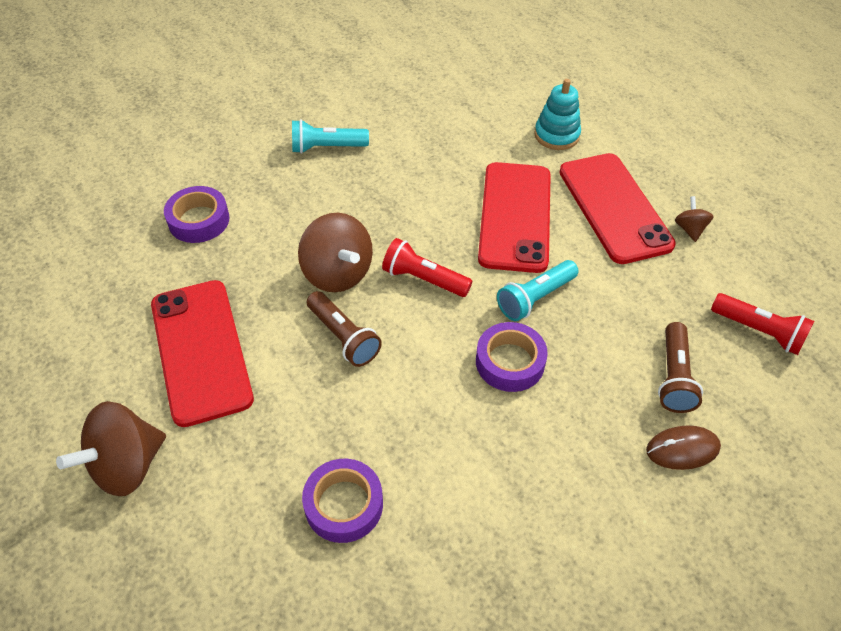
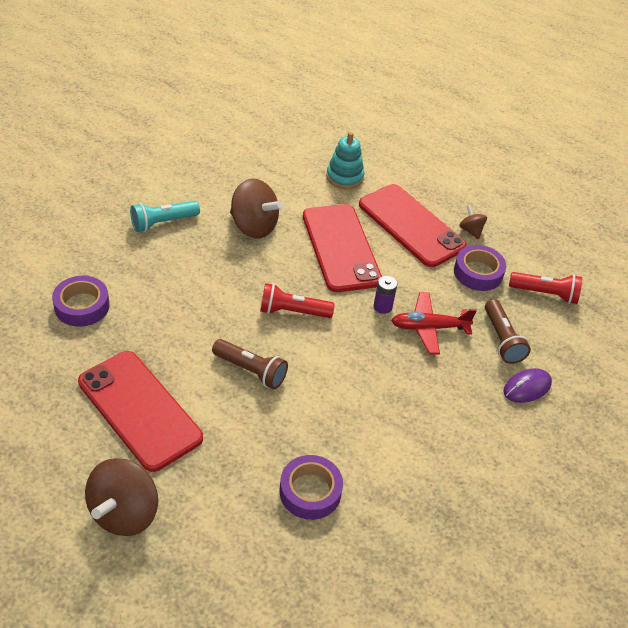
camera: 25 degrees left, 5 degrees down
brown spinning top [298,213,373,292] -> brown spinning top moved to [230,178,283,239]
purple tape [476,322,548,392] -> purple tape moved to [454,245,506,291]
turquoise flashlight [497,260,578,321] -> purple battery [374,276,398,314]
brown mouse [646,425,721,470] -> purple mouse [503,368,552,403]
none -> red plane [391,292,477,354]

